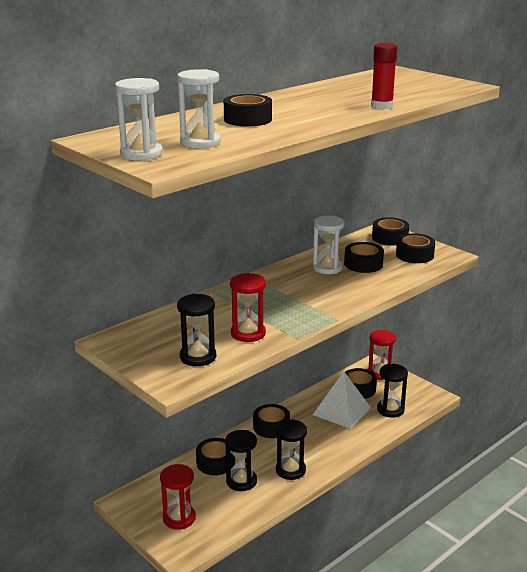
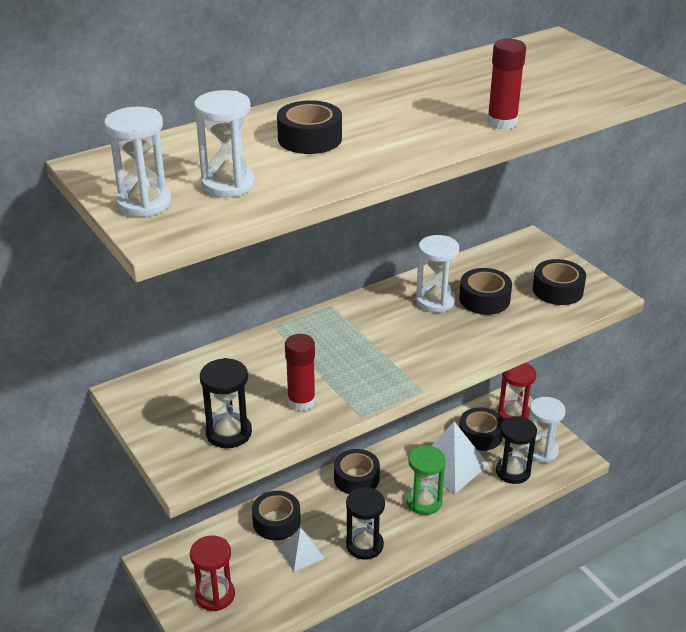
camera: 10 degrees right, 10 degrees up
black hourglass [225,430,257,491] -> white pyramid [279,528,325,572]
red hourglass [230,273,266,342] -> red glue stick [285,334,316,411]
black tape [372,217,409,245] -> none
none -> green hourglass [406,446,446,515]
none -> white hourglass [524,397,566,463]

